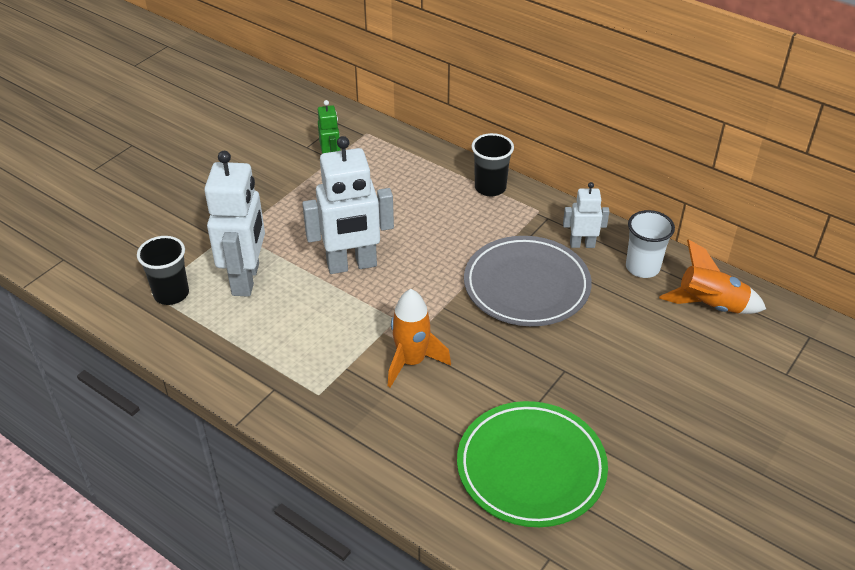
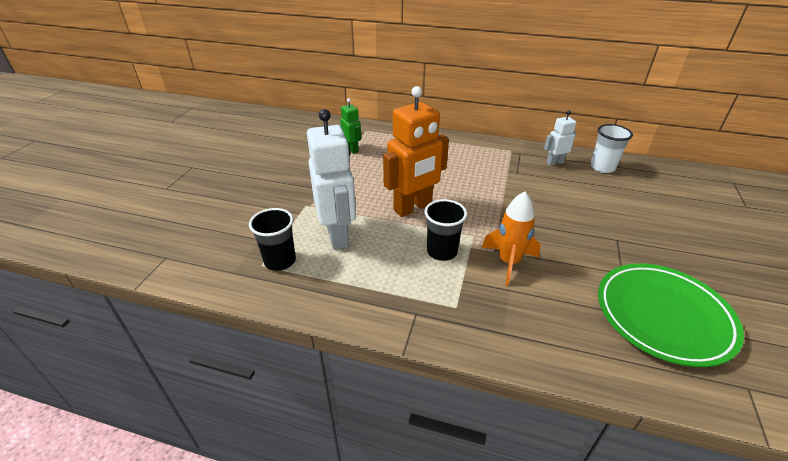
camera: 20 degrees left, 5 degrees down
white robot [302,136,394,274] -> orange robot [383,86,449,217]
grey plate [464,236,592,326] -> none
black cup [472,133,514,197] -> black cup moved to [424,199,467,261]
orange rocket [659,239,766,314] -> none

